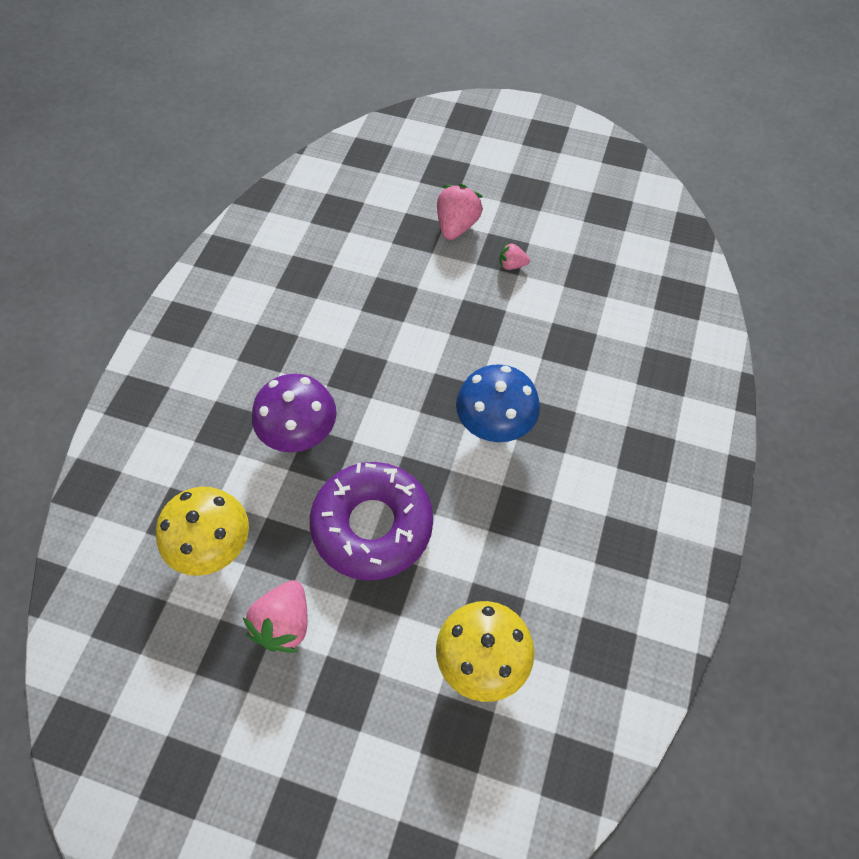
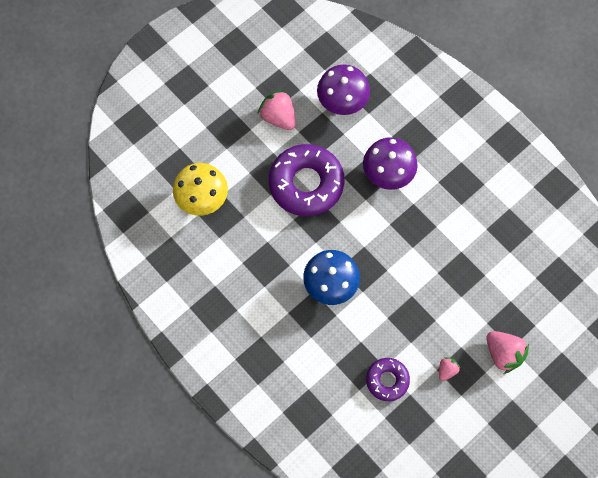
camera: 120 degrees right, 10 degrees up
yellow mushroom [156,487,249,576] -> purple mushroom [317,65,370,115]
none -> purple donut [366,358,410,401]

